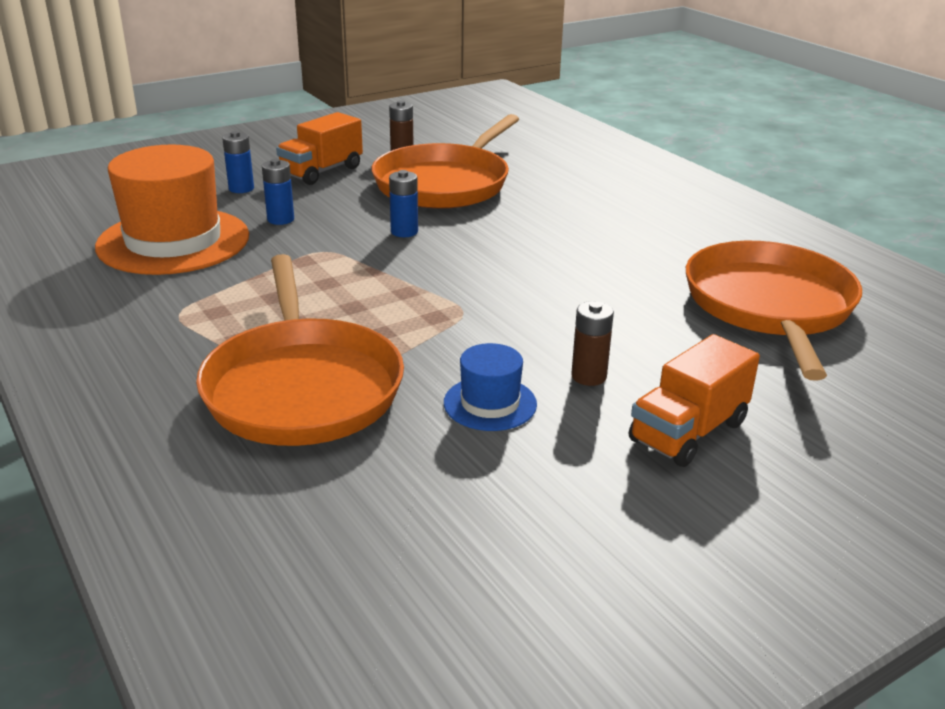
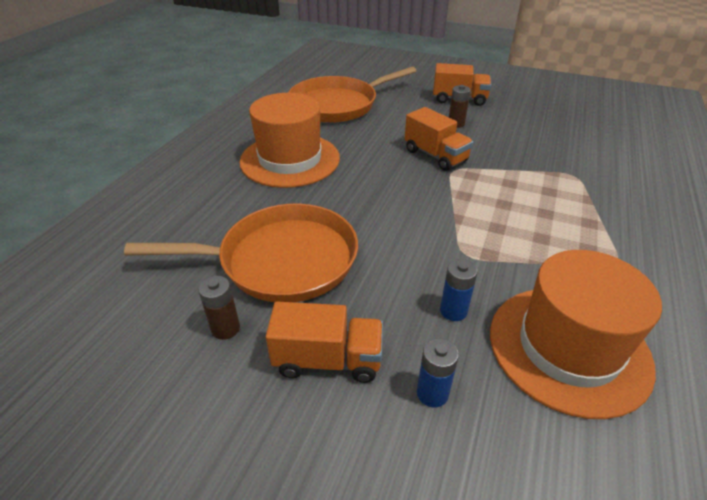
camera: 125 degrees left, 10 degrees up
orange pan [196,254,404,446] -> none
blue battery [389,170,418,237] -> none
blue hat [444,343,537,431] -> none
none -> orange hat [239,93,340,188]
none -> orange truck [405,107,473,171]

